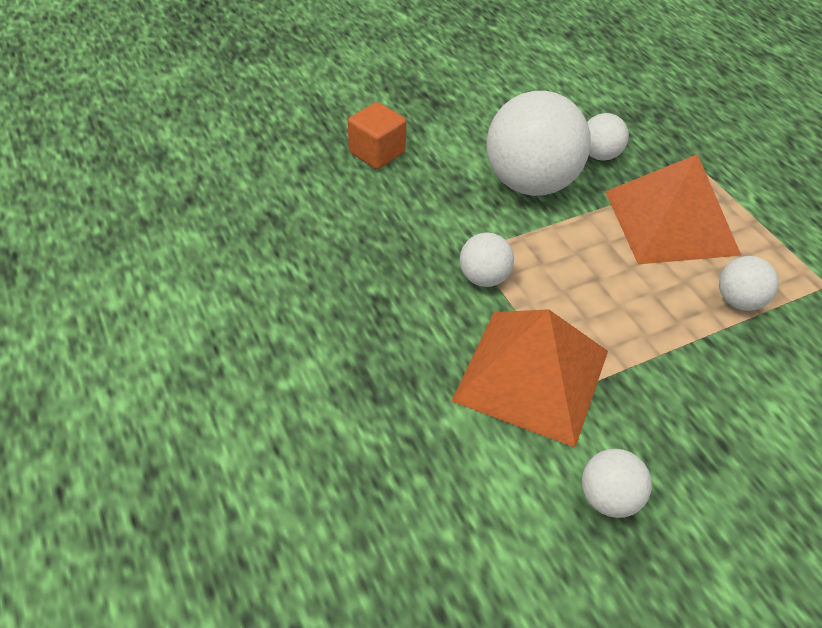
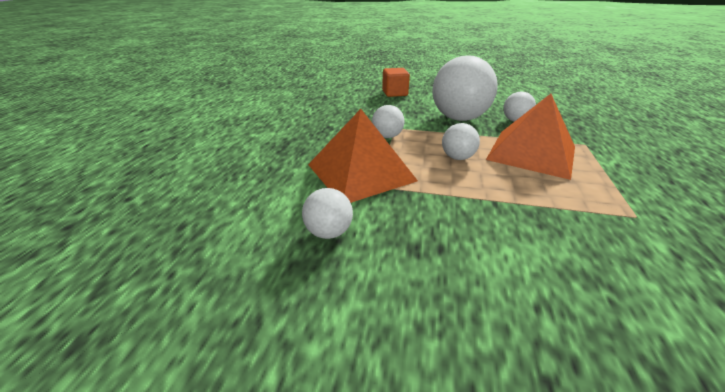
camera: 40 degrees right, 15 degrees down
white ball [719,256,779,311] -> white ball moved to [442,123,480,160]

